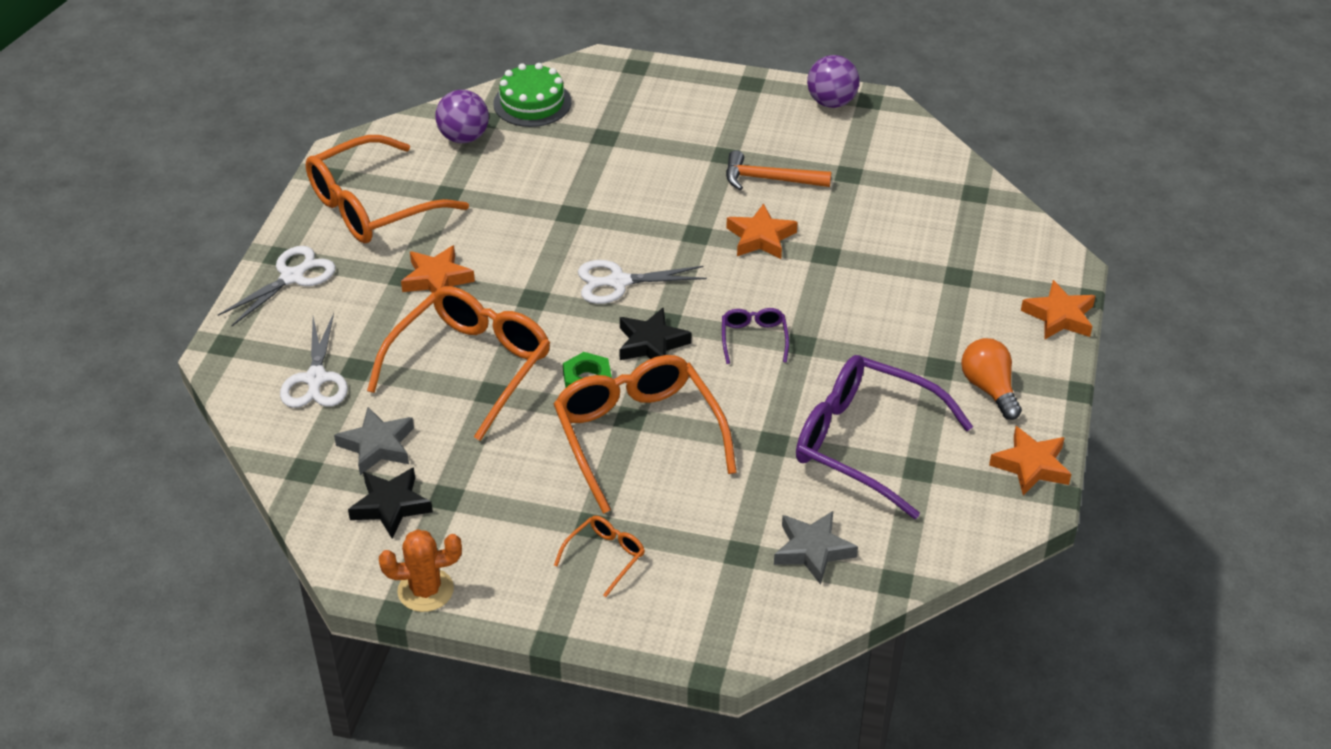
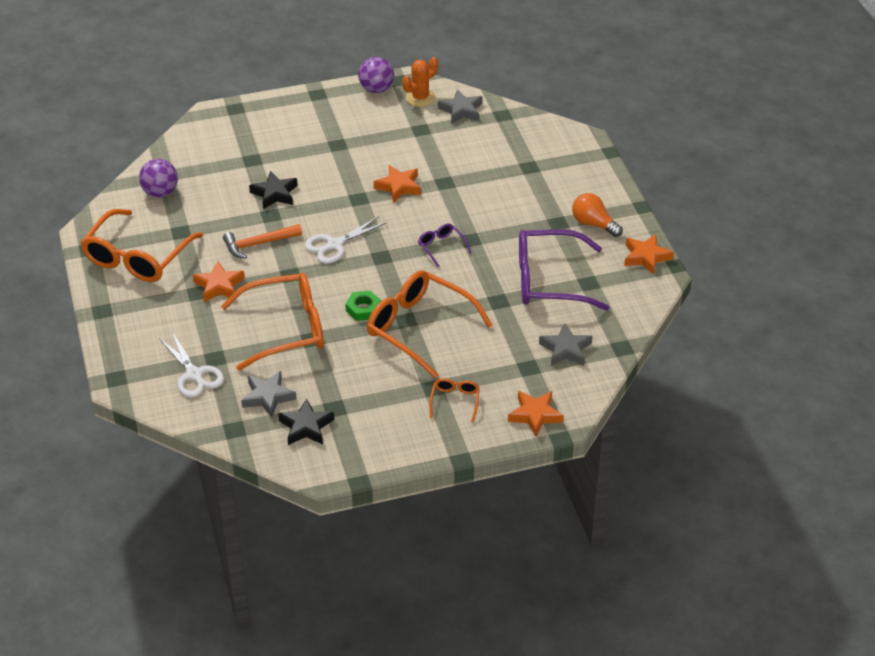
camera: 30 degrees left, 0 degrees up
white scissors [218,246,336,326] -> none
orange glasses [367,286,550,441] -> orange glasses turned 75 degrees clockwise [221,273,324,371]
orange cactus [379,529,462,612] -> orange cactus moved to [402,57,438,107]
green cake [493,63,571,127] -> none
black star [619,307,691,360] -> black star moved to [249,171,298,209]
orange hammer [726,150,831,190] -> orange hammer moved to [223,224,302,259]
orange star [1021,280,1095,340] -> orange star moved to [508,391,564,437]
none -> grey star [438,89,483,124]

